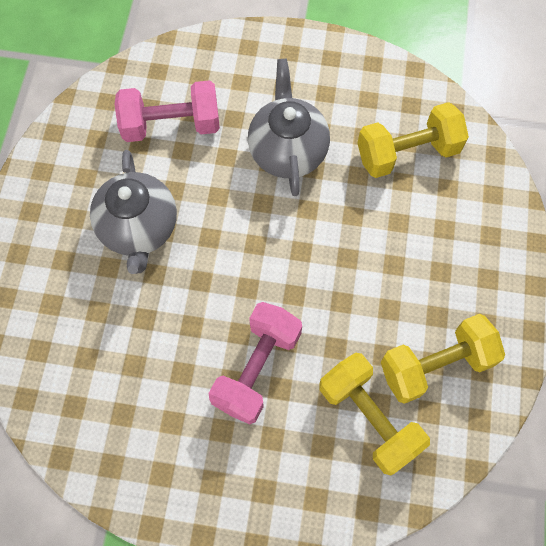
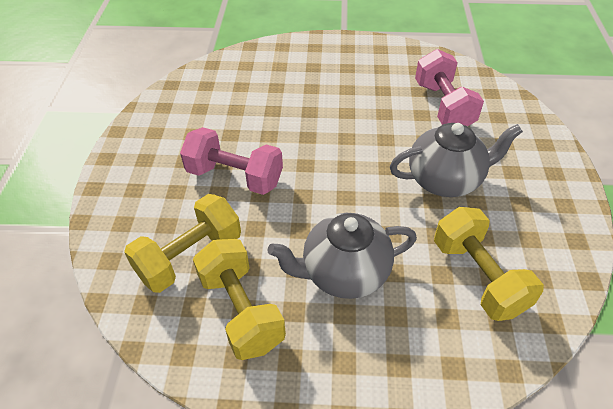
camera: 85 degrees right, 20 degrees down
grey teapot [90,150,177,274] -> grey teapot moved to [267,213,417,299]

